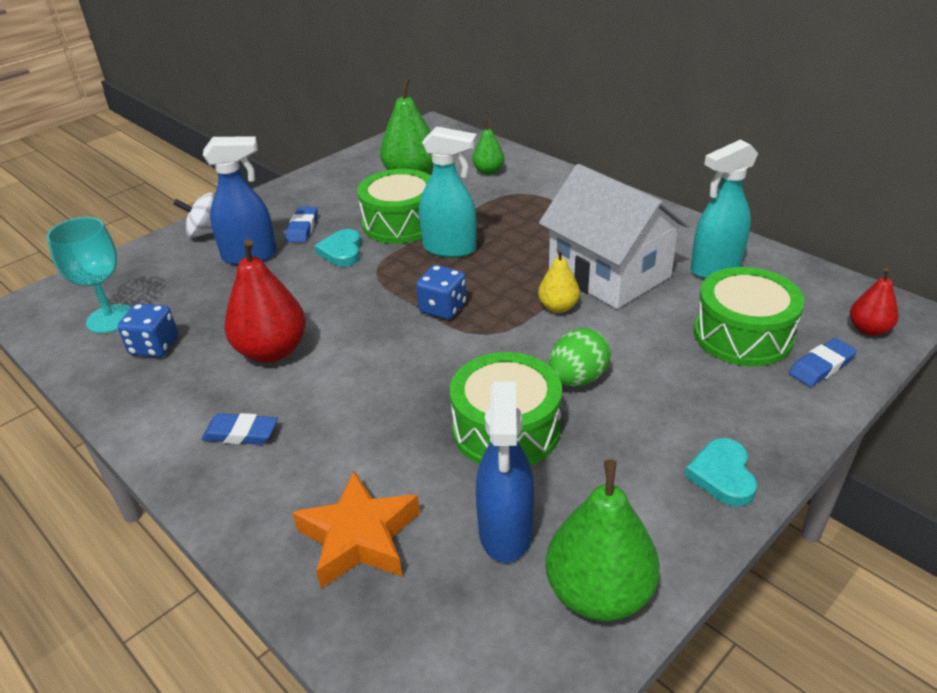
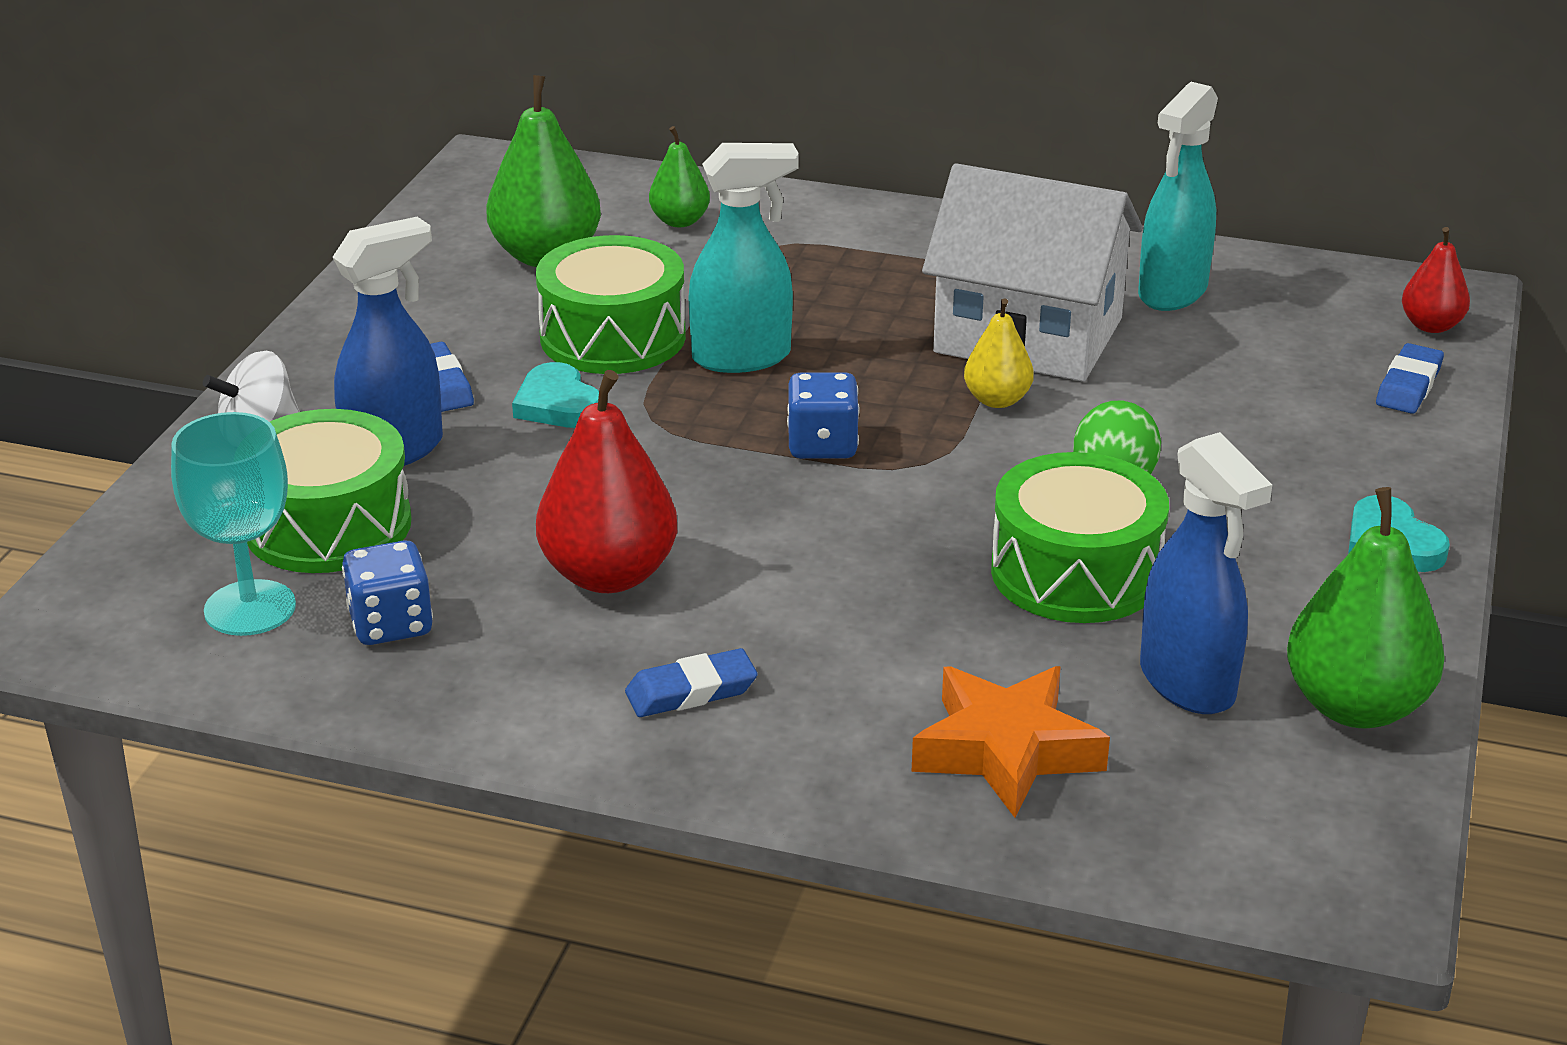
camera: 30 degrees left, 5 degrees down
green drum [694,267,805,366] -> green drum moved to [247,409,412,573]

